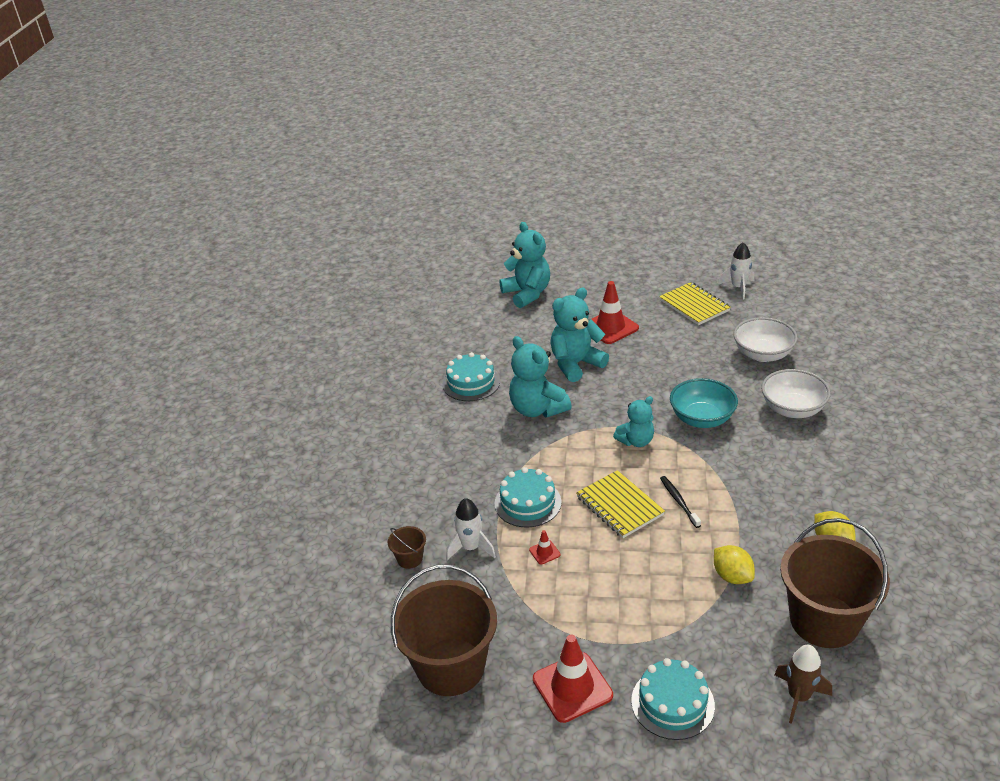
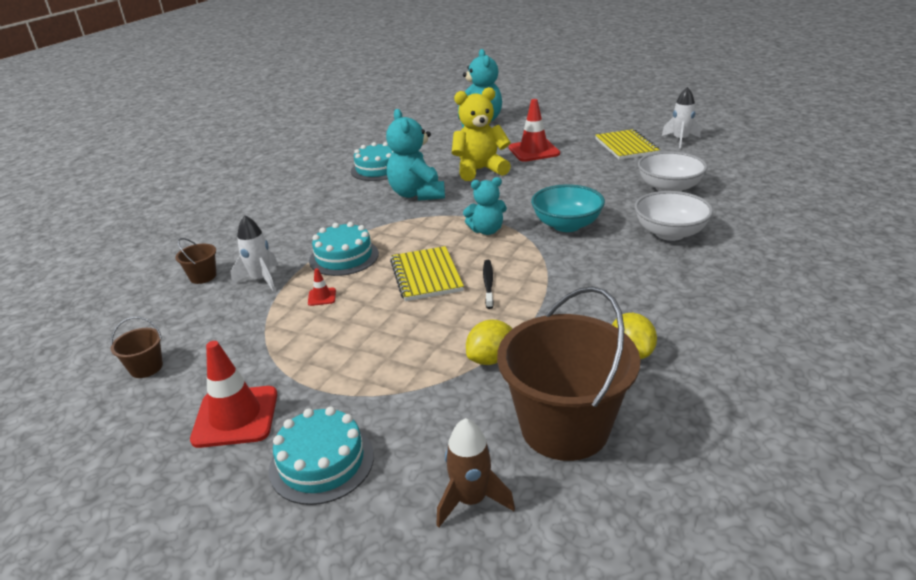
camera: 20 degrees right, 5 degrees down
brown bucket [391,565,497,696] -> brown bucket [111,317,163,378], size x0.42
turquoise teddy bear [550,288,609,382] -> yellow teddy bear [452,87,511,181]
yellow lemon [714,545,755,584] -> yellow lemon turned 60 degrees clockwise [466,320,512,365]

